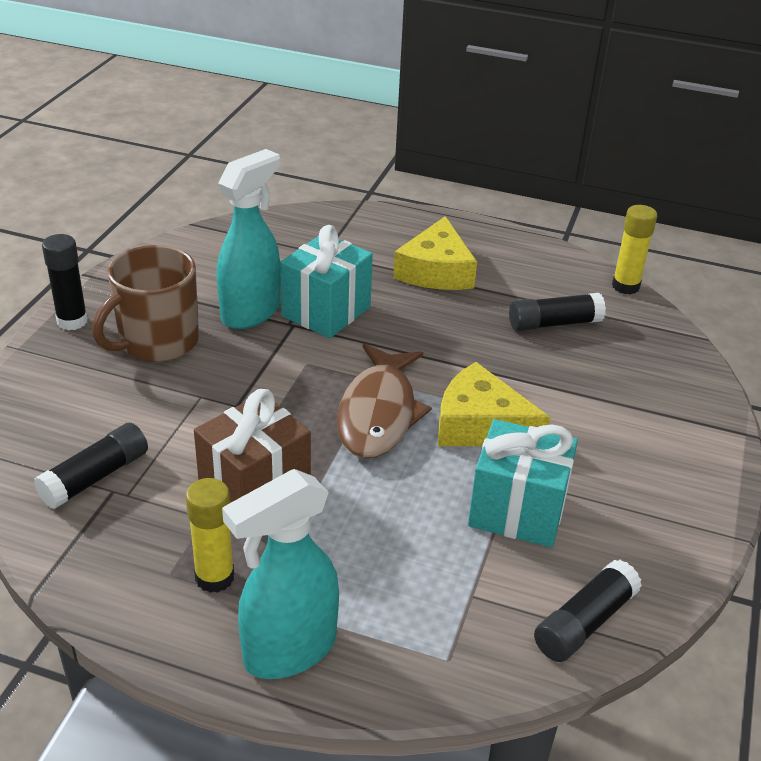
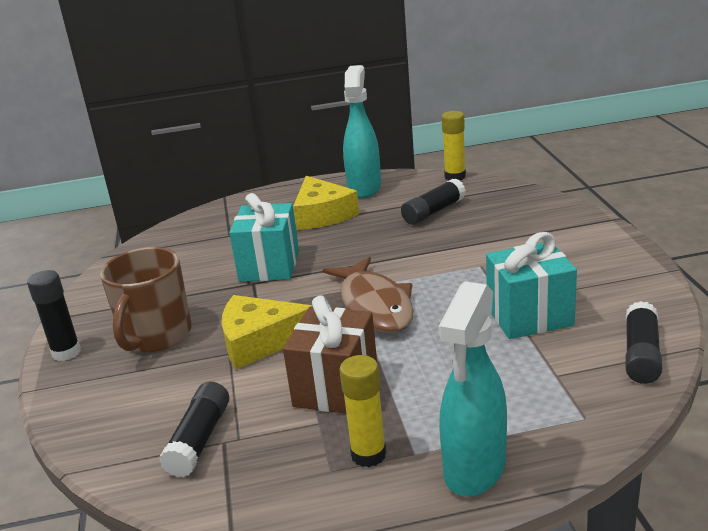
camera: 25 degrees left, 10 degrees down
turquoise spray bottle [217,149,280,329] -> turquoise spray bottle moved to [343,65,381,198]
yellow cheese [438,362,550,446] -> yellow cheese moved to [222,295,313,369]

